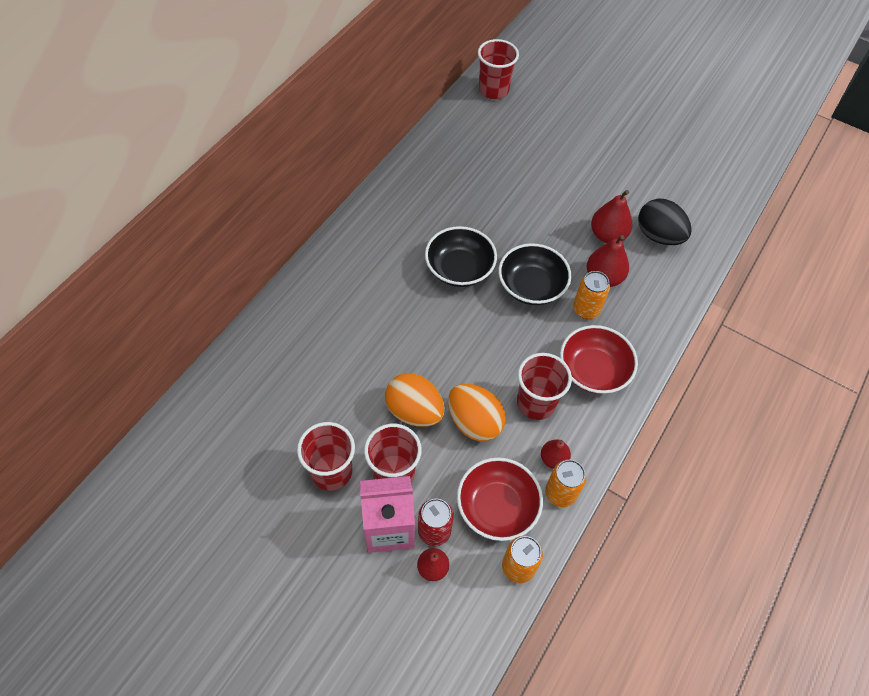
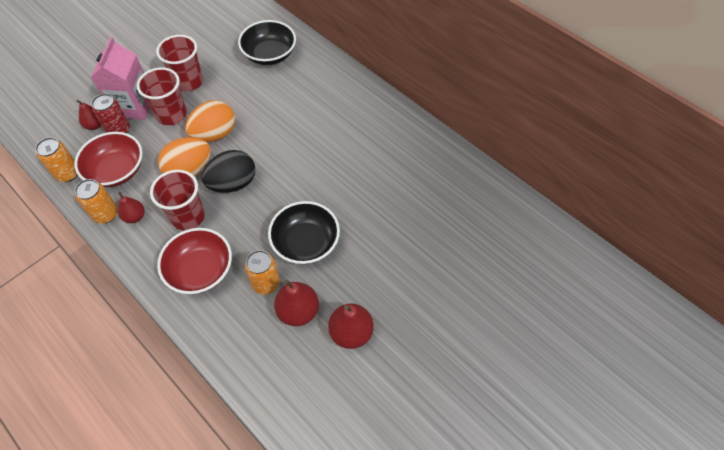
camera: 105 degrees right, 0 degrees up
black bowl [425,226,497,287] -> black bowl moved to [238,20,296,65]
red cup [478,39,519,99] -> none
black egg [638,199,692,245] -> black egg moved to [201,150,255,193]

